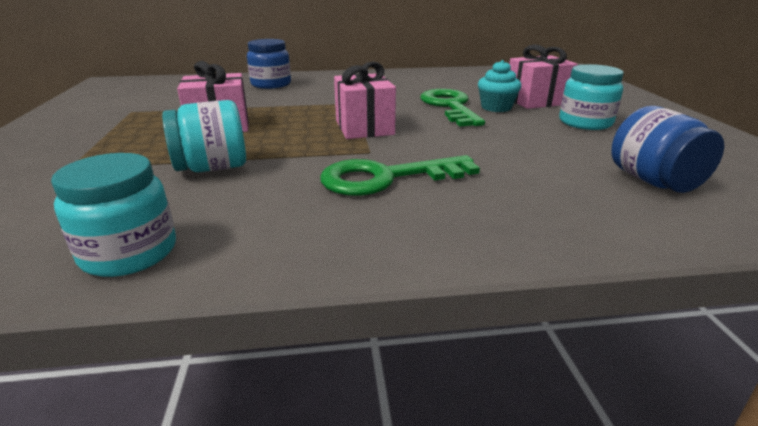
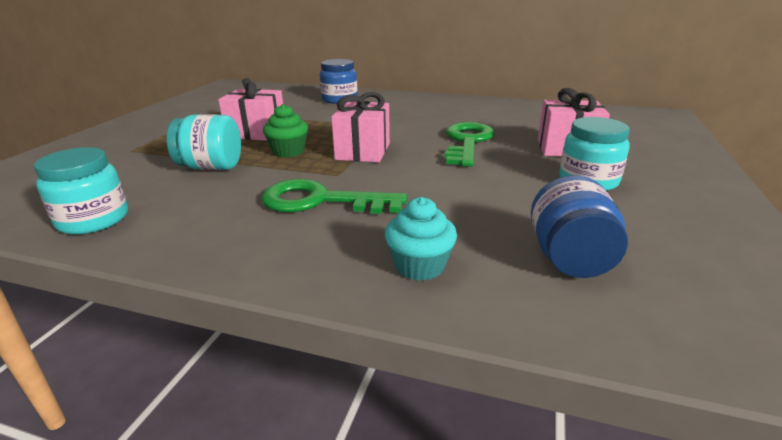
camera: 25 degrees right, 0 degrees up
turquoise cupcake [478,60,521,112] -> turquoise cupcake moved to [385,197,457,281]
none -> green cupcake [263,104,308,158]

